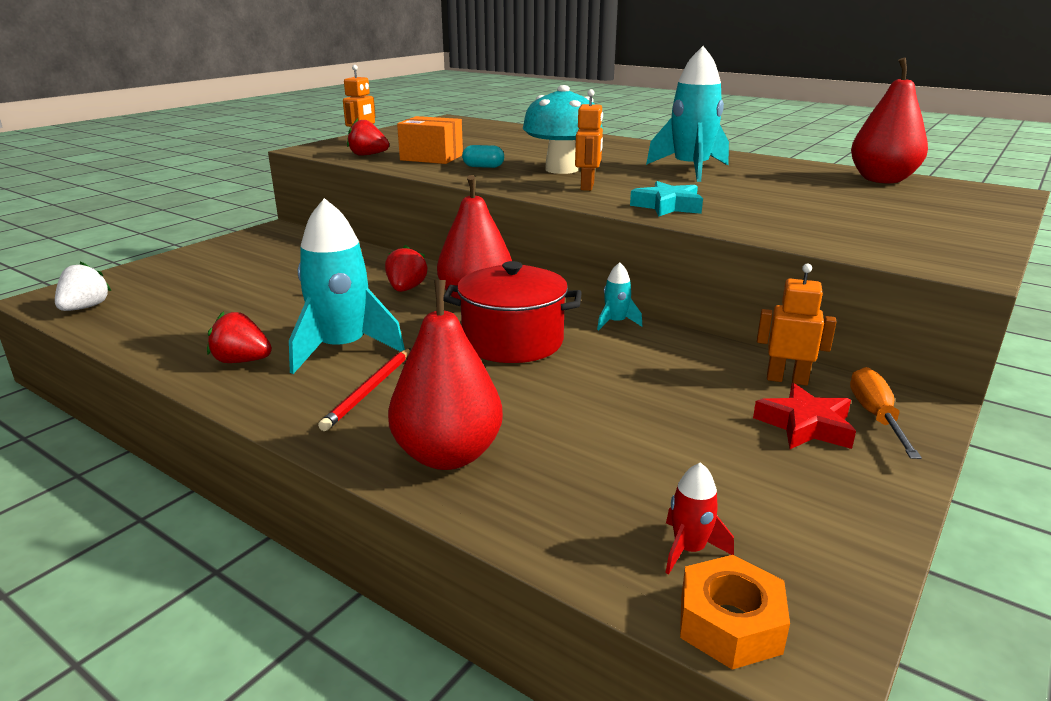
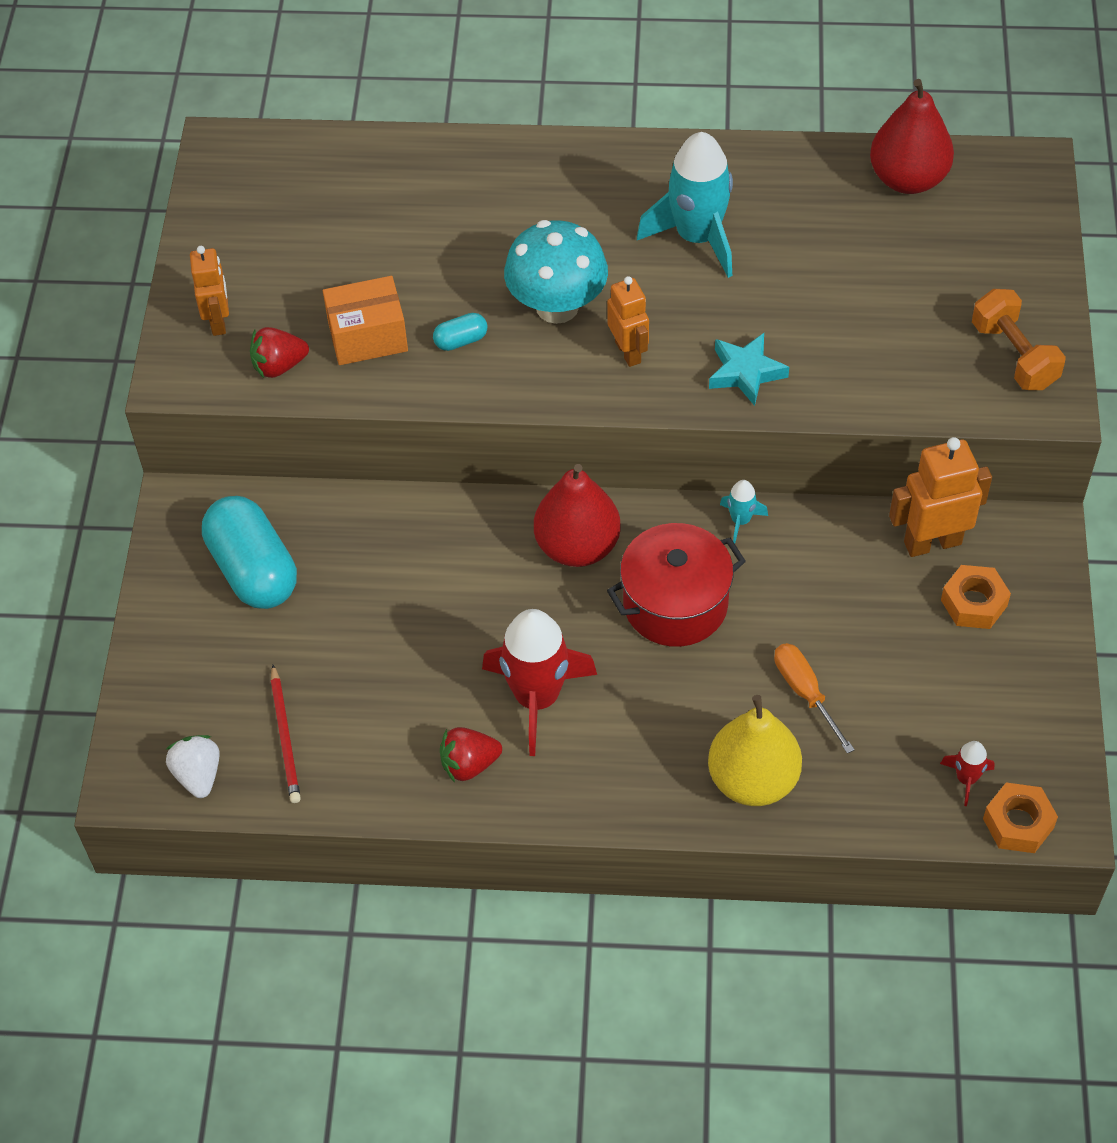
camera: 30 degrees left, 30 degrees up
turquoise rocket [289,198,405,374] -> red rocket [482,609,597,756]
red pencil [318,348,411,431] -> red pencil moved to [271,665,301,803]
red strawberry [385,245,428,292] -> none
red pear [388,280,503,470] -> yellow pear [708,695,802,806]
red star [753,383,856,449] -> orange nut [941,565,1011,629]
orange robot [757,263,837,386] -> orange robot [889,437,992,557], size x1.52
orange screwdriver [850,367,922,459] -> orange screwdriver moved to [774,643,855,754]
none -> turquoise capsule [202,496,297,609]
none -> orange dumbbell [972,289,1066,390]

